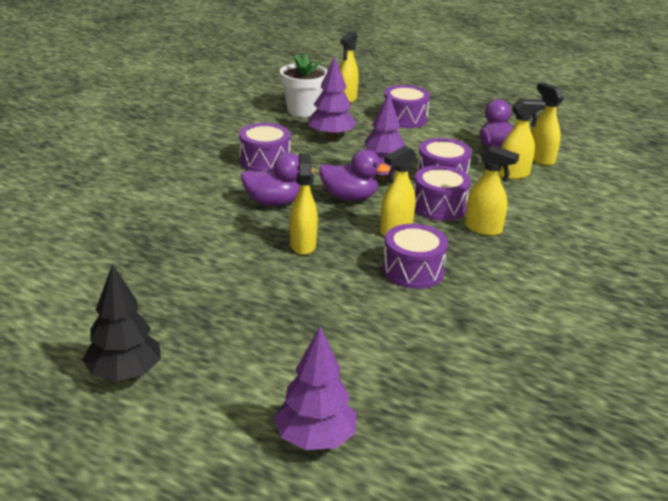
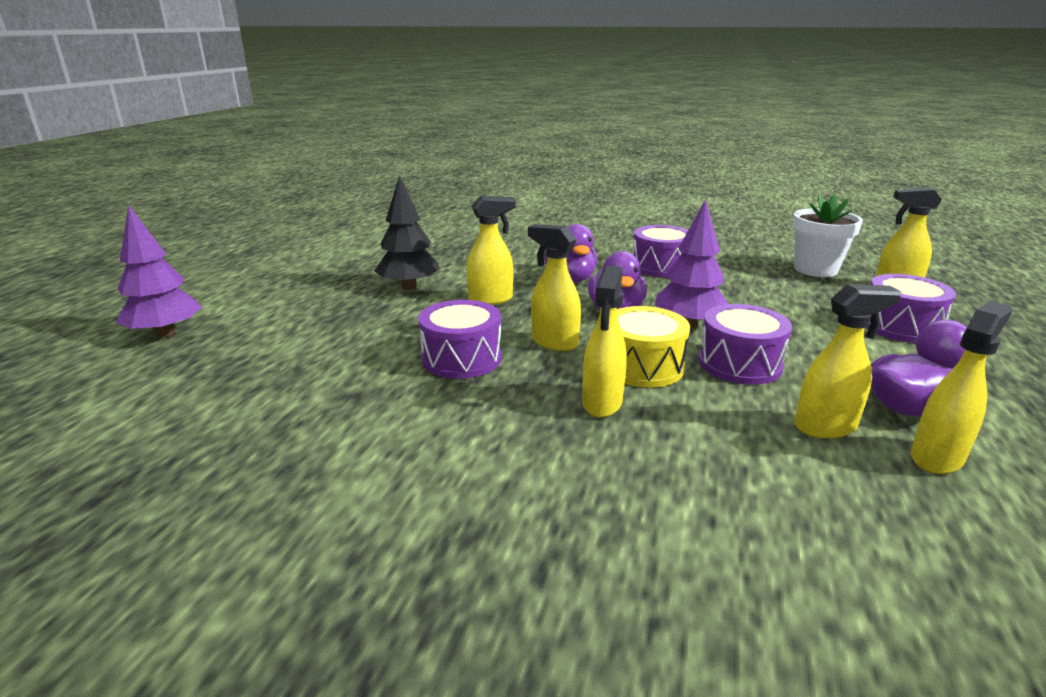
camera: 80 degrees right, 5 degrees down
black tree [82,264,161,381] -> black tree moved to [374,175,440,290]
purple tree [308,56,356,139] -> none
purple drum [414,165,471,221] -> yellow drum [617,306,690,388]
yellow spray bottle [500,99,546,180] -> yellow spray bottle turned 75 degrees counterclockwise [795,284,901,438]

